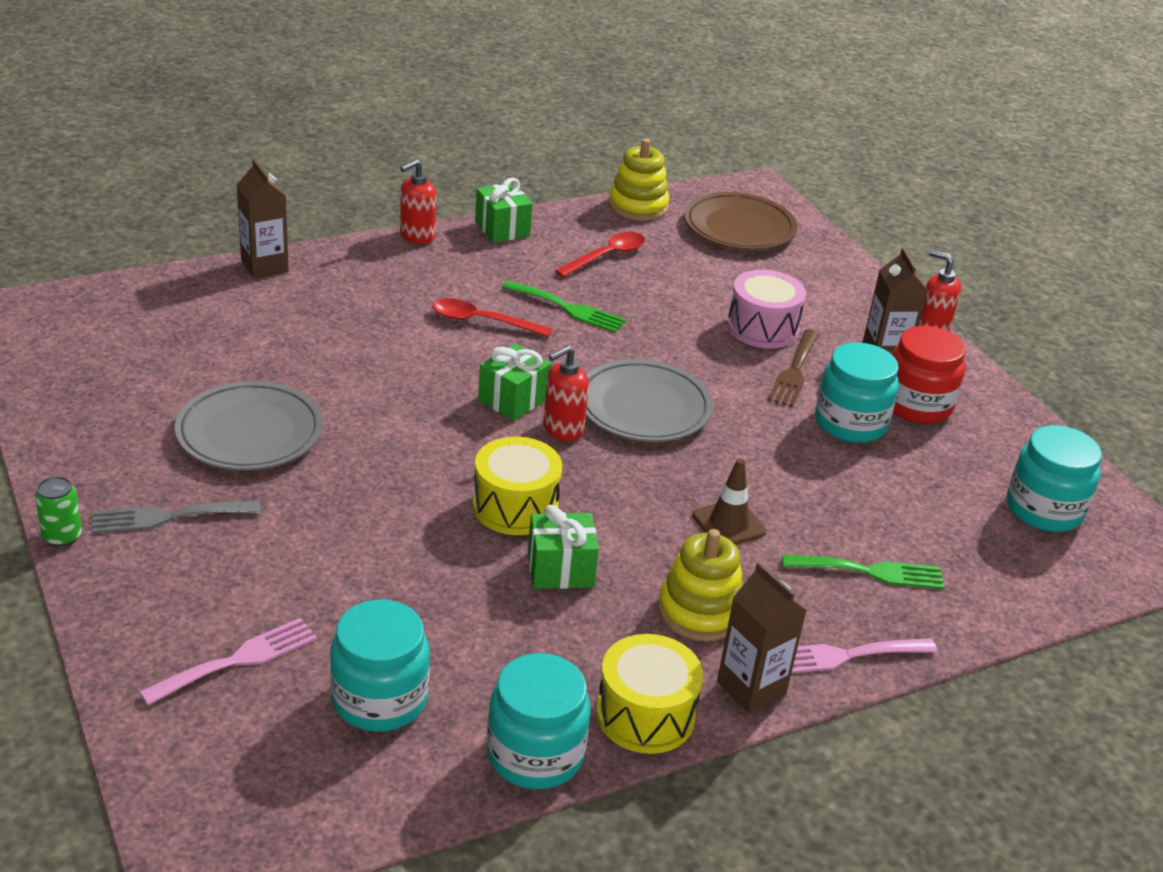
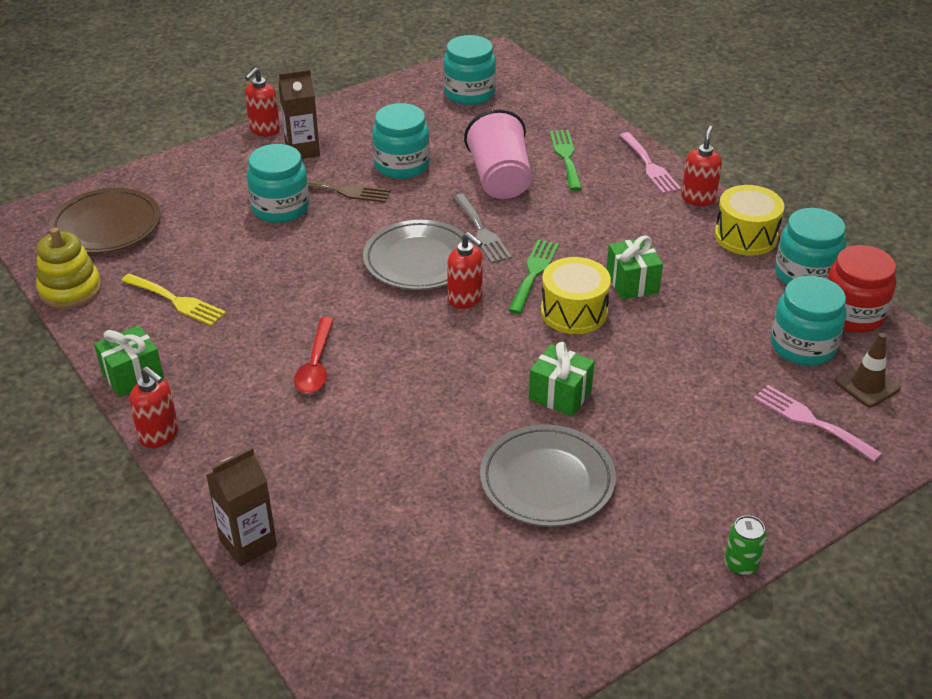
camera: 95 degrees left, 5 degrees up
grey fork [92,501,261,534] -> grey fork moved to [453,194,512,263]
green gift [478,344,551,421] -> green gift moved to [529,342,595,417]
green fork [502,280,626,333] -> green fork moved to [508,239,559,314]
red spoon [555,232,645,277] -> yellow fork [121,273,226,326]
yellow stacking toy [658,529,743,641] -> none
brown traffic cone [692,458,766,545] -> brown traffic cone moved to [835,333,901,407]
brown carton [717,562,807,713] -> red soap dispenser [681,126,722,206]
pink drum [727,270,806,349] -> turquoise jar [247,144,309,223]
red jar [892,326,966,424] -> red jar moved to [827,245,896,333]
none -> pink cup [464,109,532,199]

